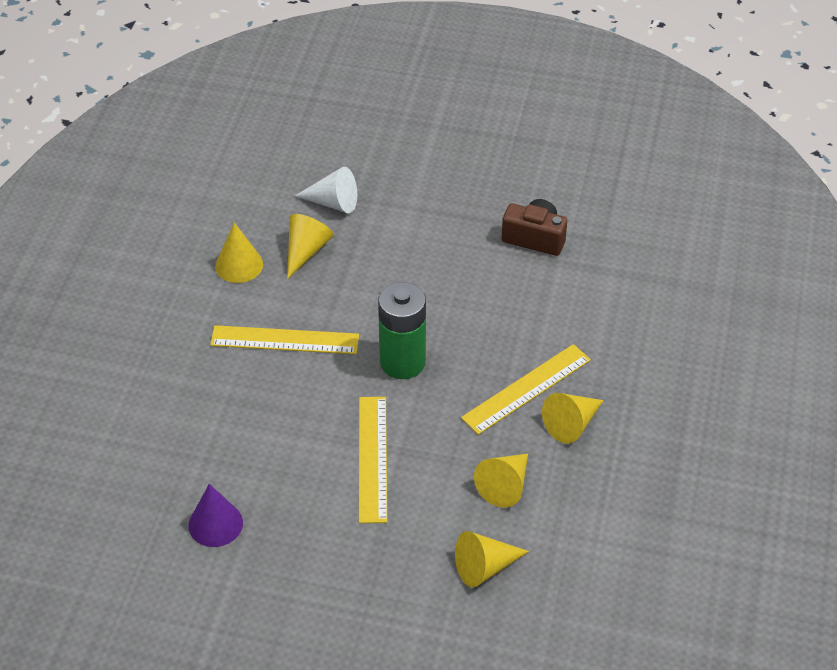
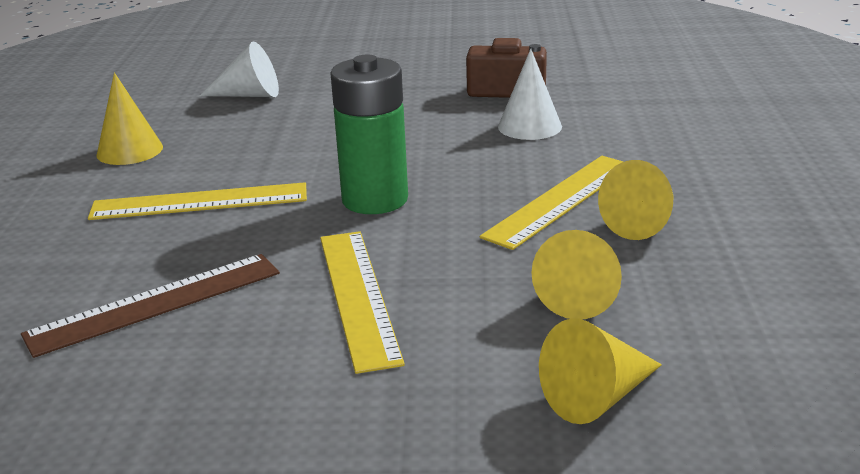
camera: 10 degrees left, 20 degrees down
purple cone [188,484,243,547] -> none
yellow cone [287,214,334,279] -> none
none -> brown ruler [21,254,280,358]
none -> white cone [498,49,562,140]

